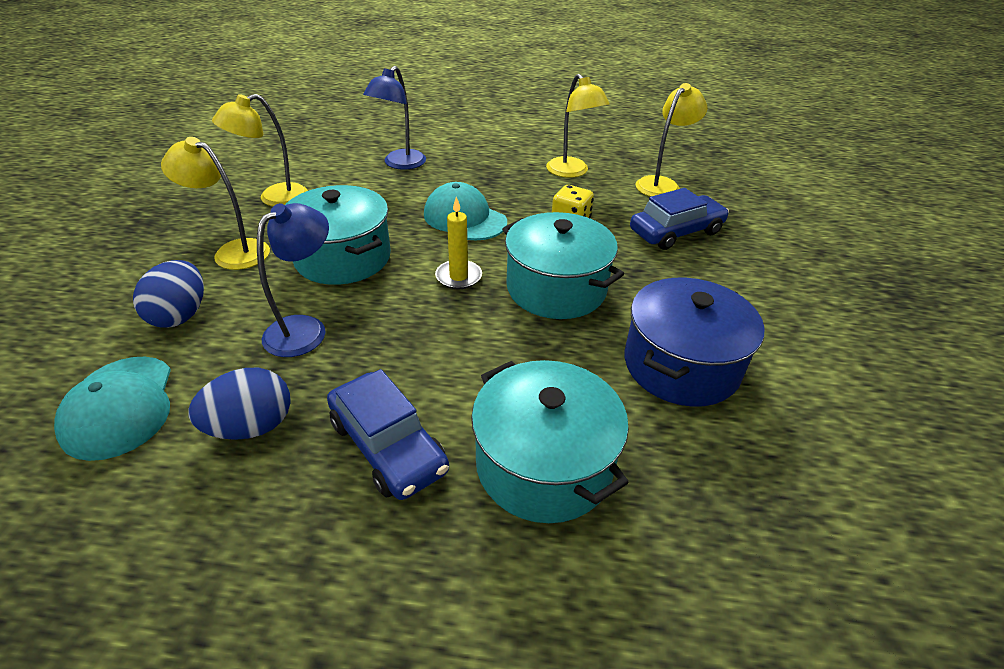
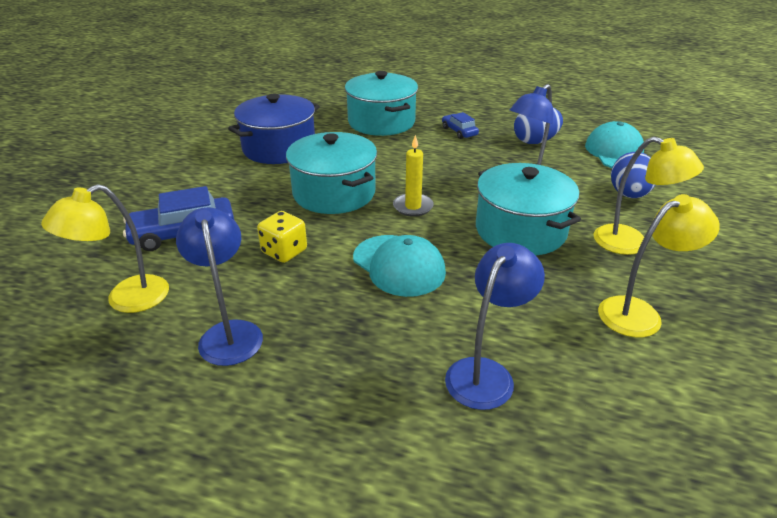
camera: 170 degrees left, 5 degrees down
blue car [327,369,449,500] -> blue car [442,112,479,139], size x0.56
yellow lamp [546,74,610,178] -> blue lamp [176,207,263,366]

